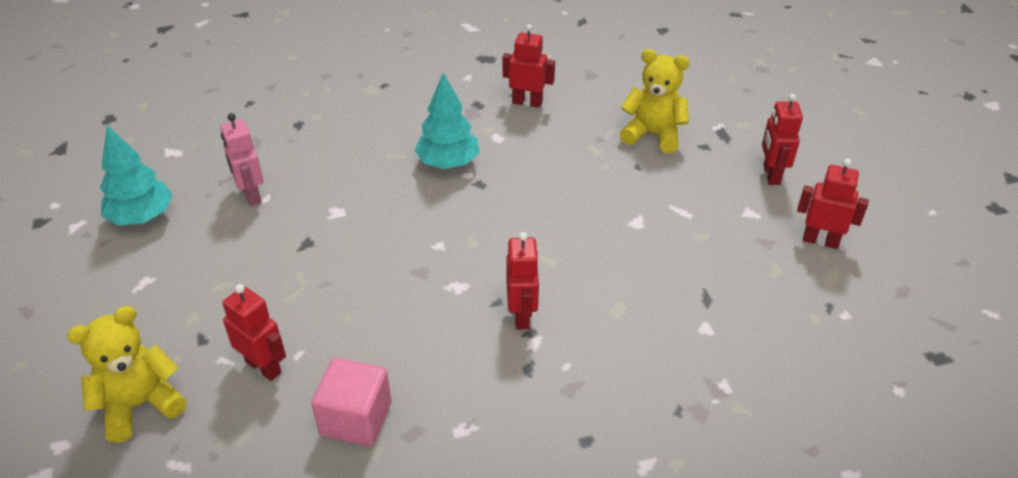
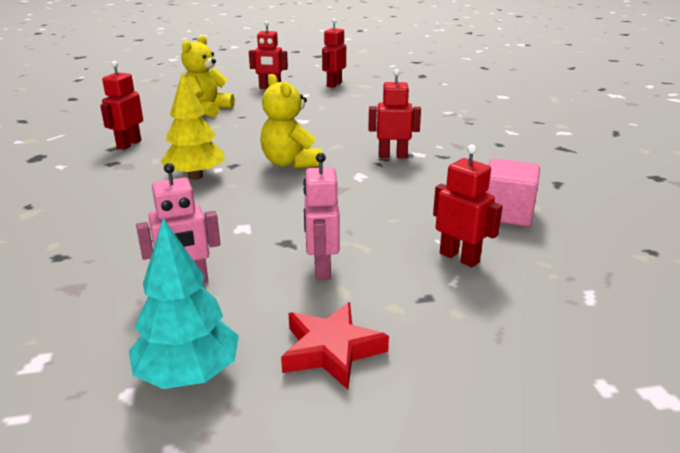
camera: 85 degrees left, 15 degrees down
yellow teddy bear [67,306,186,443] -> yellow teddy bear moved to [260,74,323,169]
red robot [223,284,286,381] -> red robot turned 90 degrees clockwise [433,145,503,267]
turquoise tree [414,73,479,169] -> yellow tree [160,72,225,180]
none -> red star [281,302,389,389]
none -> pink robot [303,153,340,280]

